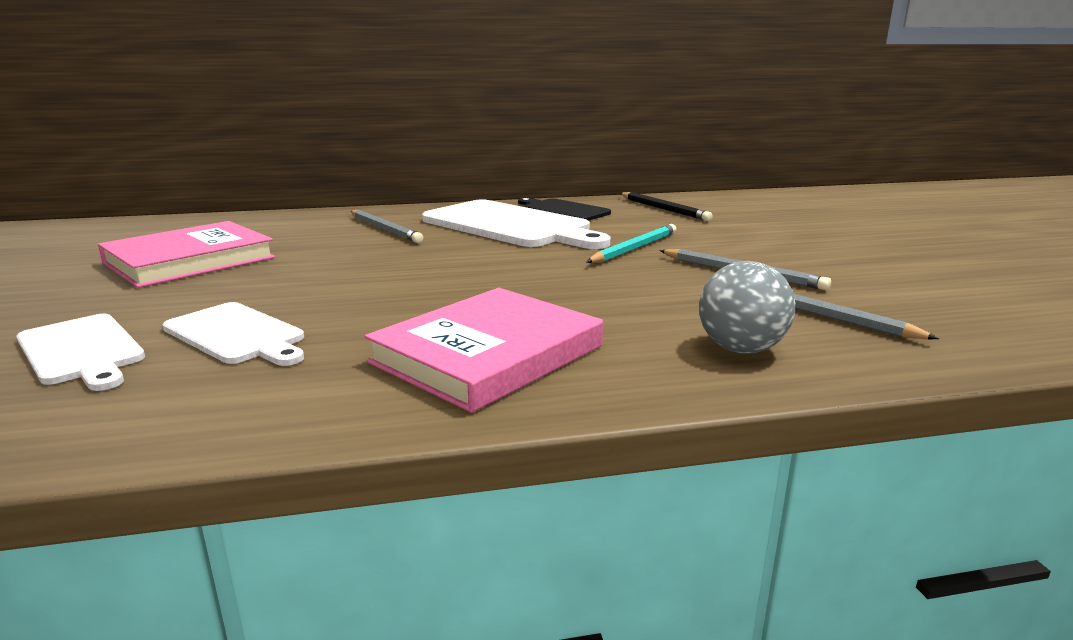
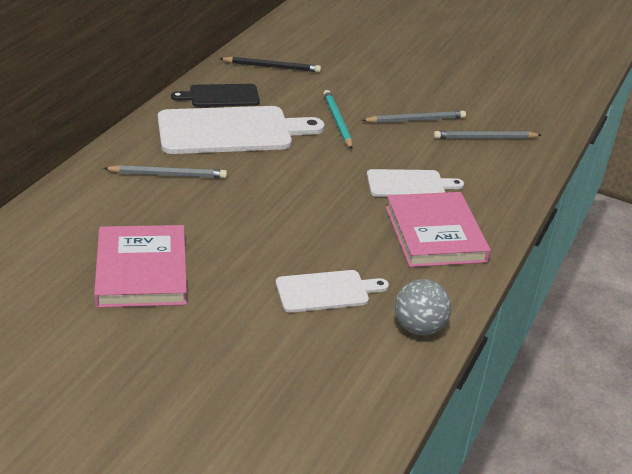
camera: 55 degrees left, 15 degrees up
white cutting board [16,313,145,391] -> white cutting board moved to [367,169,464,197]
grey ball [699,261,796,354] -> grey ball moved to [395,279,451,335]

